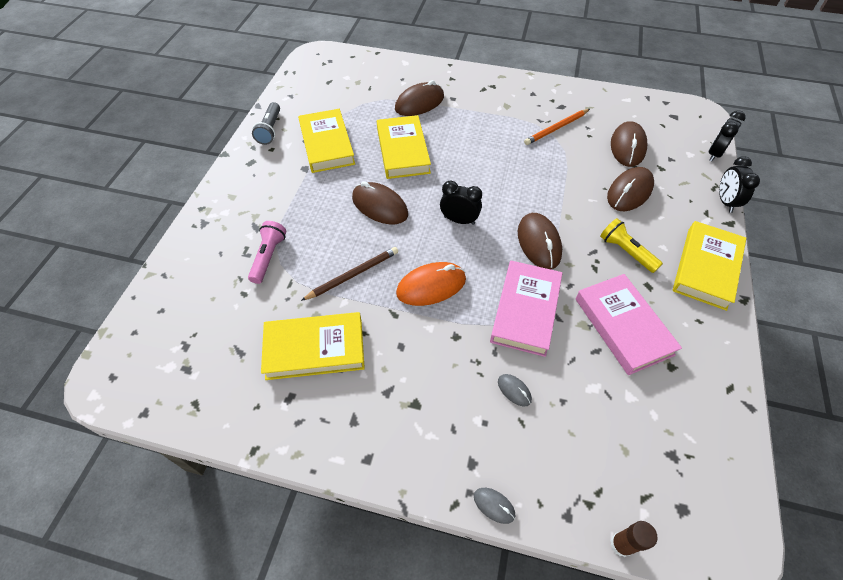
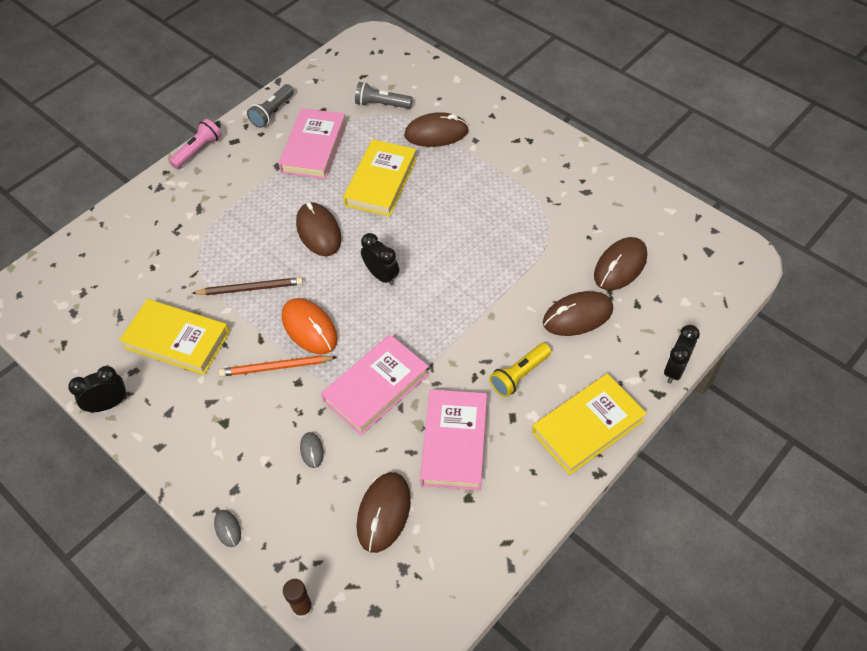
camera: 30 degrees right, 0 degrees up
pink flashlight [248,221,286,284] -> pink flashlight moved to [169,119,221,169]
yellow book [298,109,355,173] -> pink book [279,108,346,179]
orange mouse [396,262,466,306] -> orange mouse turned 45 degrees clockwise [282,298,337,354]
brown mouse [518,213,562,269] -> brown mouse moved to [356,472,411,553]
orange pencil [524,109,590,145] -> orange pencil moved to [219,355,337,377]
yellow flashlight [600,218,663,273] -> yellow flashlight turned 120 degrees counterclockwise [489,343,551,397]
black clock [708,110,746,161] -> black clock moved to [68,366,127,413]
none -> grey flashlight [355,82,413,109]

